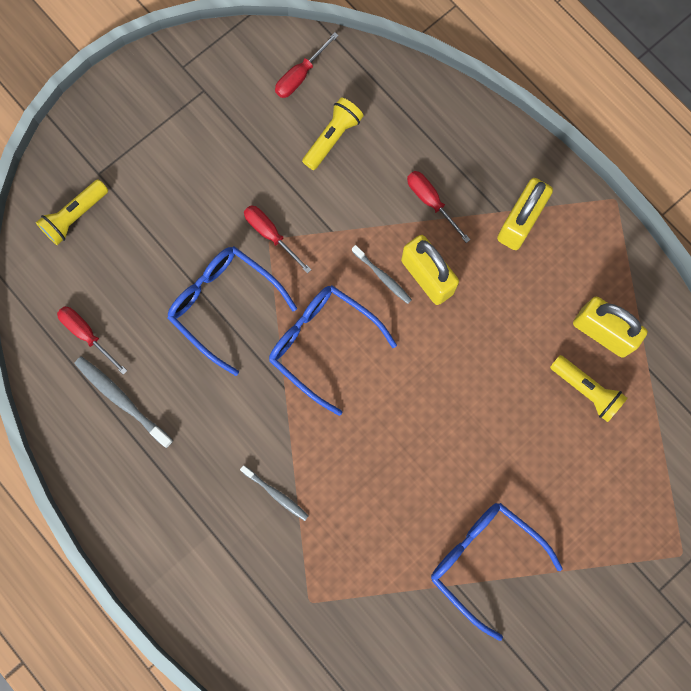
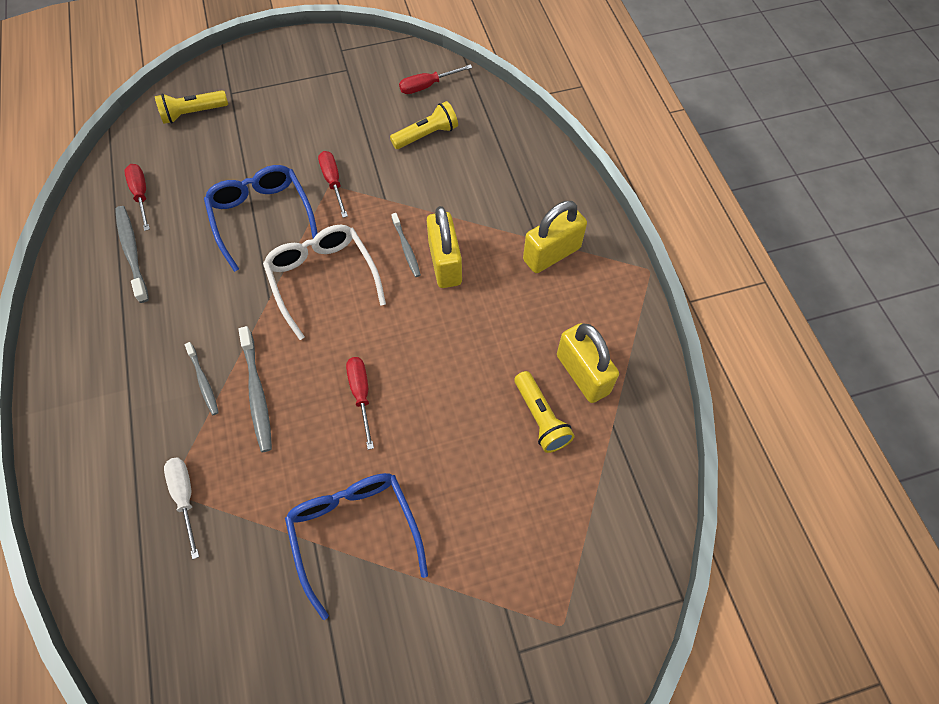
camera: 25 degrees right, 15 degrees down
blue glasses [269,285,397,416] -> white glasses [263,225,386,340]
red screwdriver [407,171,471,243] -> red screwdriver moved to [346,357,374,450]
none -> white screwdriver [164,457,199,559]
none -> grey toothbrush [238,326,272,452]

